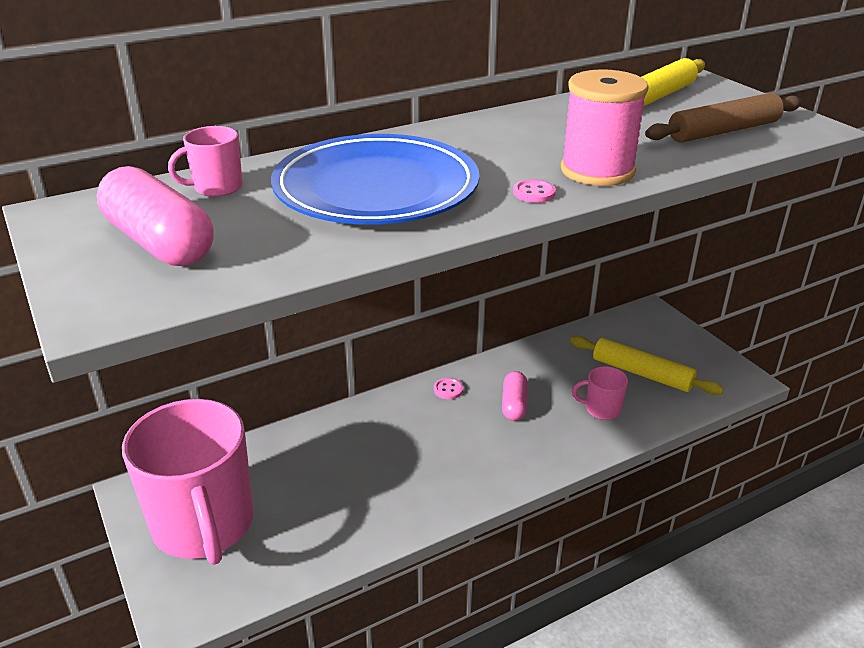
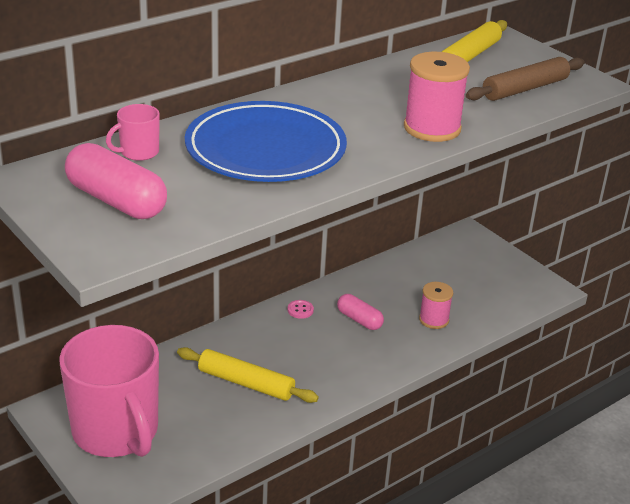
camera: 10 degrees left, 0 degrees up
pink capsule [502,371,528,421] -> pink capsule turned 45 degrees counterclockwise [337,294,384,330]
pink button [513,179,556,203] -> none
yellow rolling pin [570,336,724,395] -> yellow rolling pin moved to [177,347,319,403]
pink mug [572,366,628,420] -> pink spool [419,282,453,329]

